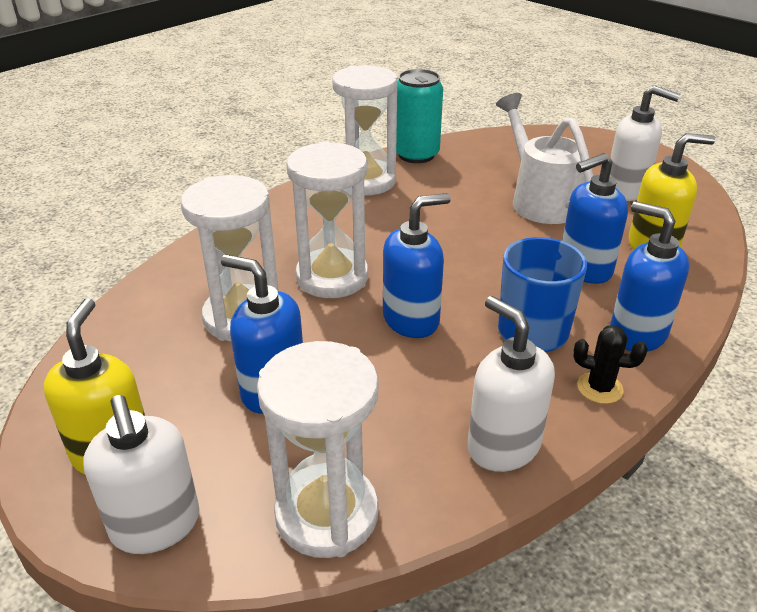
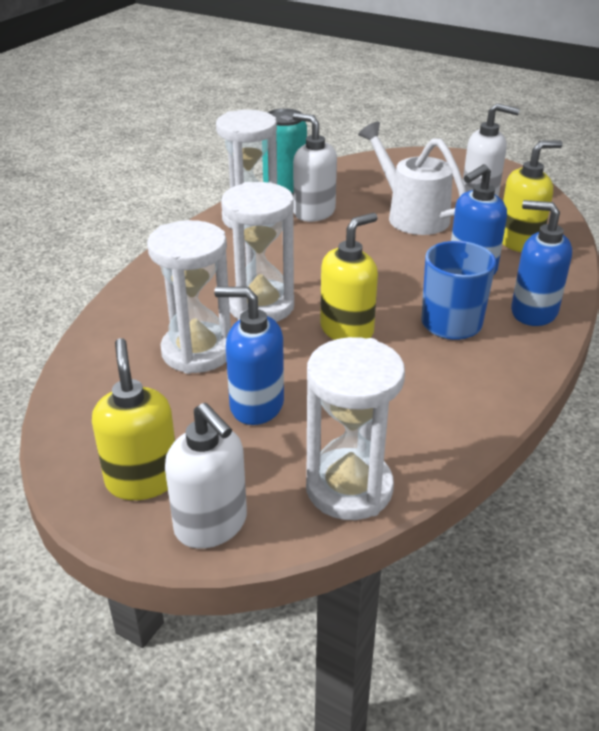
camera: 15 degrees left, 0 degrees up
blue soap dispenser [383,193,451,338] -> yellow soap dispenser [320,213,378,340]
white soap dispenser [467,296,555,472] -> white soap dispenser moved to [293,113,337,222]
black cactus [573,325,647,404] -> none

